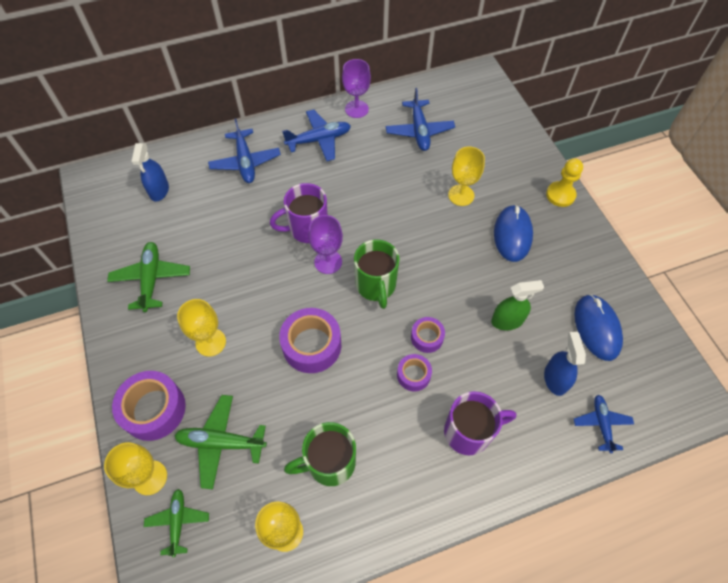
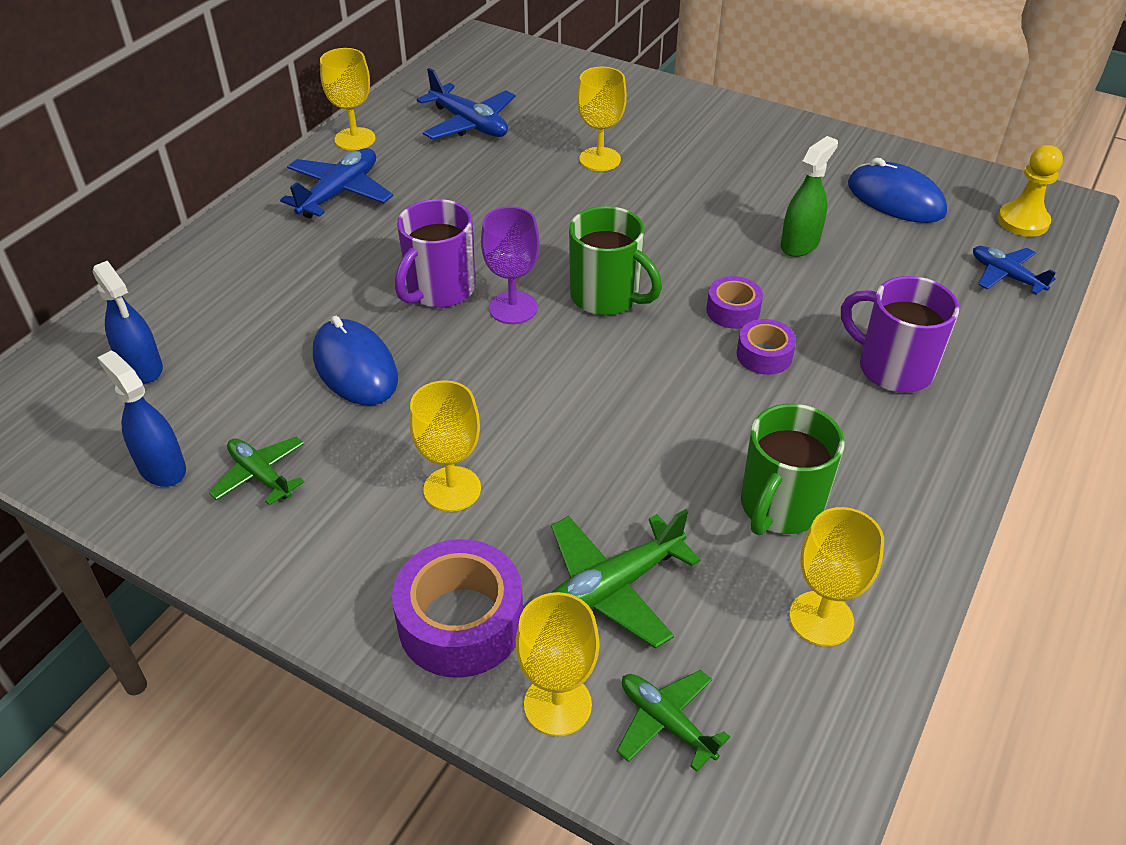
camera: 40 degrees left, 15 degrees down
green plane [107,242,190,312] -> green plane [209,437,304,505], size x0.65
blue plane [208,118,281,183] -> none
purple tape [279,308,341,373] -> none
purple goblet [342,59,371,118] -> yellow goblet [320,48,375,151]
purple mug [444,391,516,455] -> purple mug turned 90 degrees counterclockwise [841,276,960,393]
blue mouse [494,205,533,262] -> blue mouse moved to [313,316,398,405]
blue spray bottle [544,332,586,396] -> blue spray bottle moved to [97,351,186,487]
yellow pawn [546,158,583,207] -> yellow pawn moved to [998,145,1063,237]

